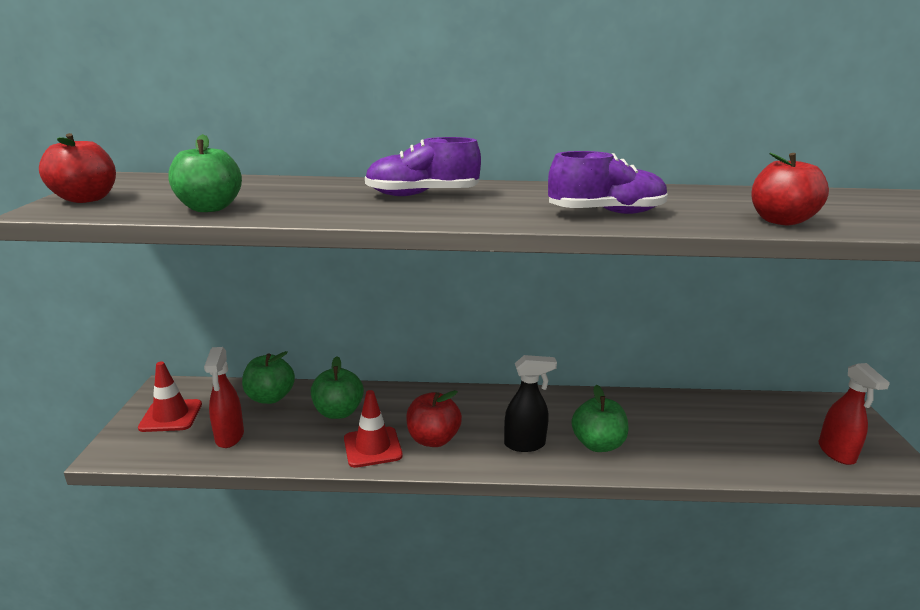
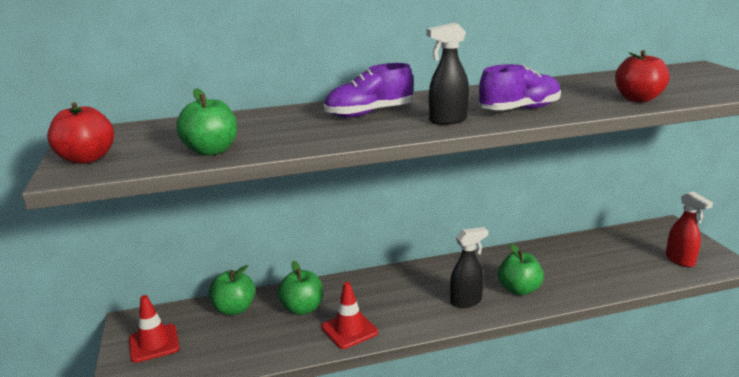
camera: 15 degrees left, 0 degrees up
red spray bottle [204,347,244,448] -> none
red apple [406,390,462,447] -> none
none -> black spray bottle [427,23,469,125]

